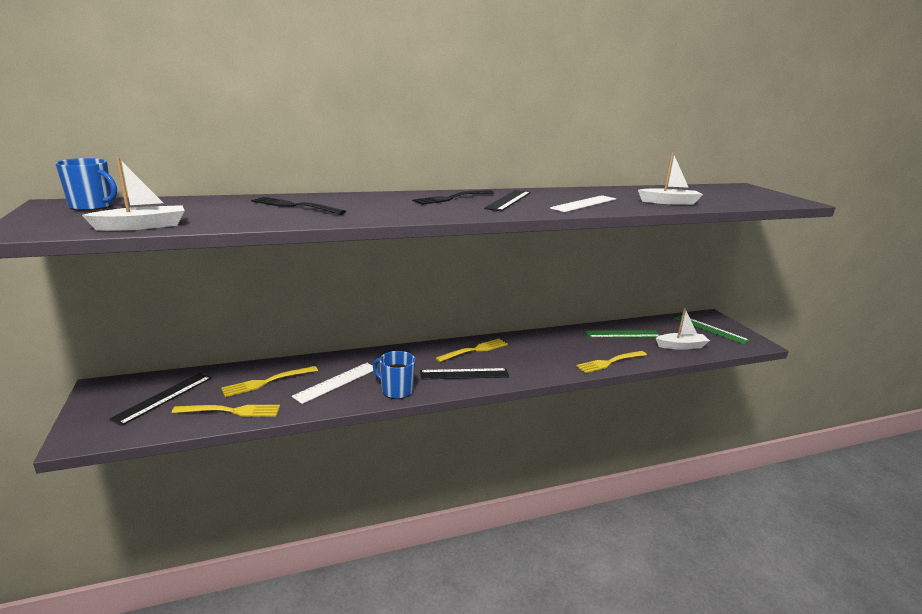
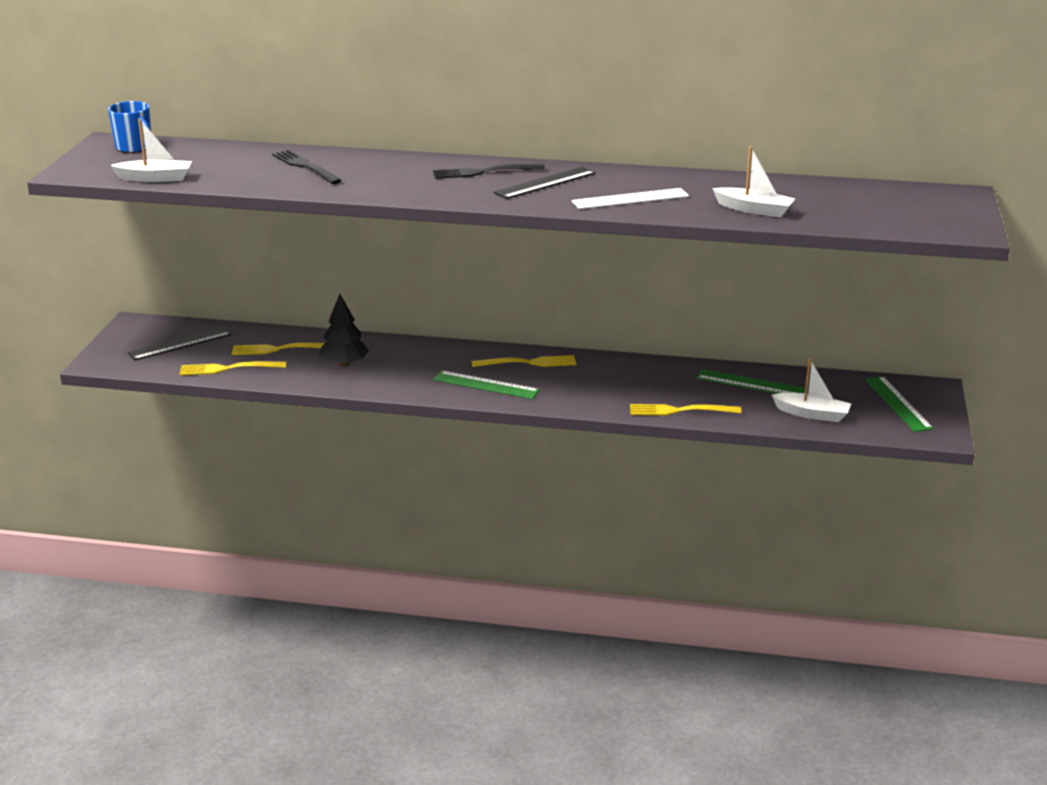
camera: 30 degrees right, 5 degrees up
yellow fork [172,405,280,417] -> yellow fork turned 150 degrees clockwise [180,361,286,375]
white ruler [292,363,373,404] -> black tree [319,294,369,367]
blue mug [373,351,415,399] -> none
black ruler [420,368,509,380] -> green ruler [433,370,540,399]

